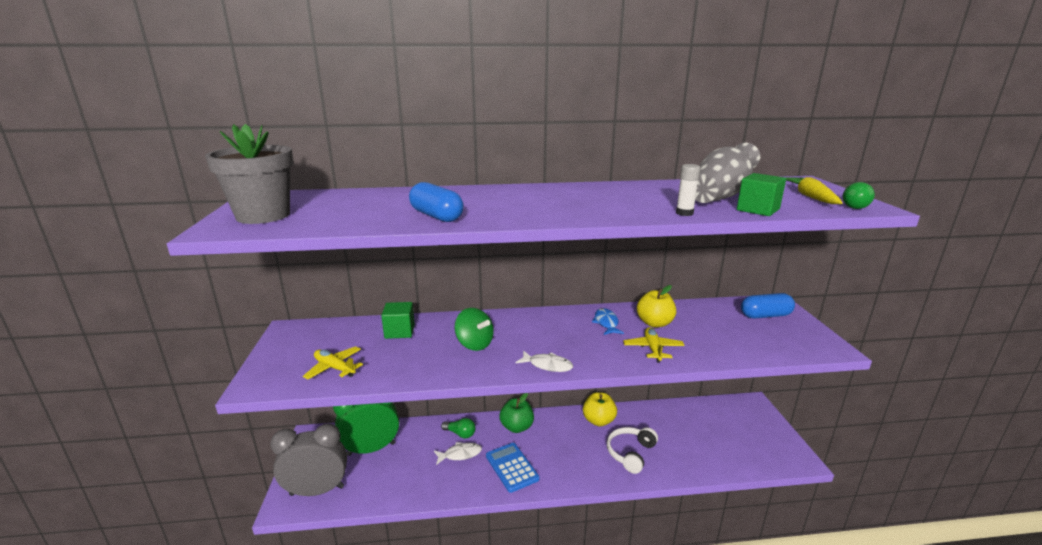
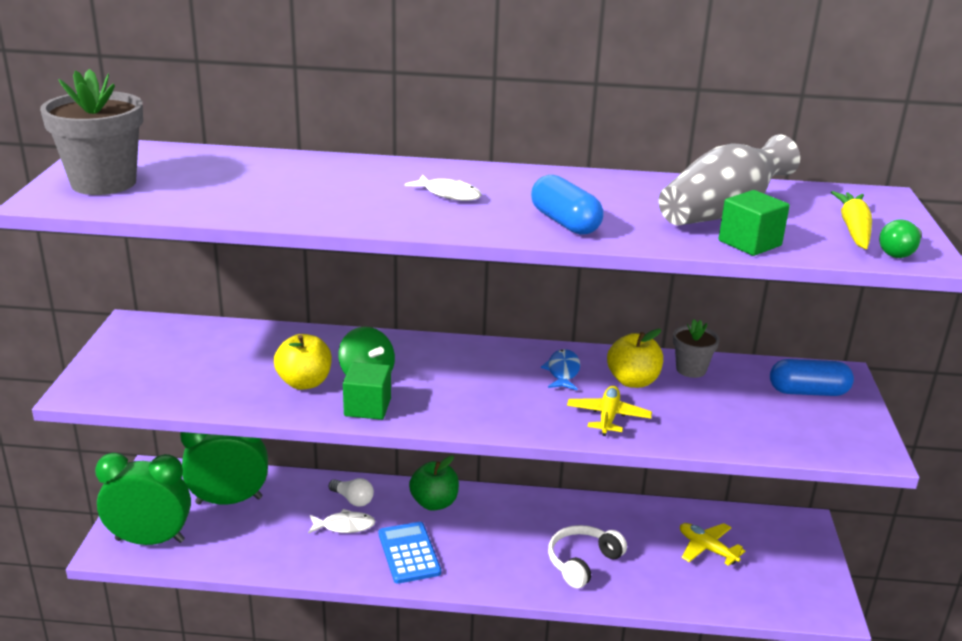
camera: 10 degrees right, 5 degrees up
grey clock [270,423,347,496] -> green clock [95,453,191,545]
yellow plane [303,346,363,379] -> yellow plane moved to [680,523,745,566]
green cube [381,302,415,339] -> green cube moved to [343,362,391,420]
blue capsule [409,182,464,222] -> blue capsule moved to [531,175,604,235]
green light bulb [441,418,476,439] -> white light bulb [329,478,374,507]
white fish [515,351,573,372] -> white fish moved to [404,175,482,201]
yellow apple [583,392,617,426] -> yellow apple moved to [274,334,332,390]
white glue stick [676,164,700,216] -> none
none -> grey flower pot [673,319,719,378]

